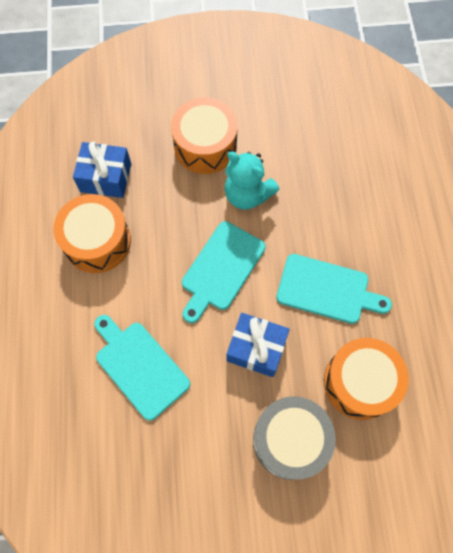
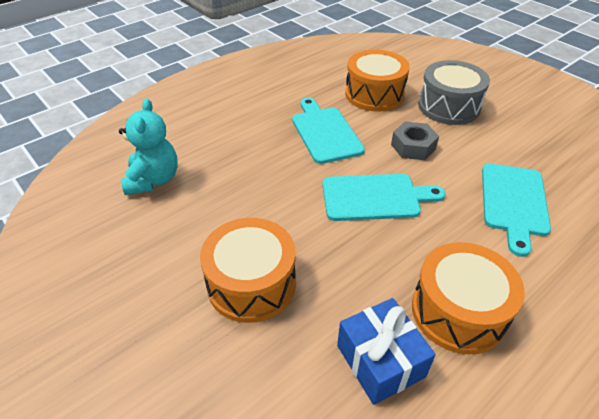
camera: 125 degrees left, 25 degrees down
turquoise teddy bear [225,151,279,210] -> turquoise teddy bear moved to [119,98,178,195]
blue gift [227,313,290,377] -> grey nut [391,122,439,160]

